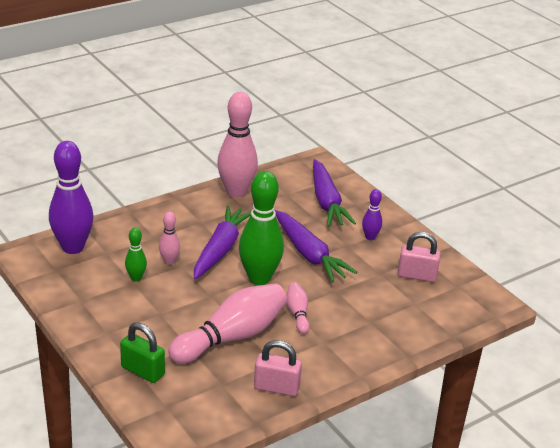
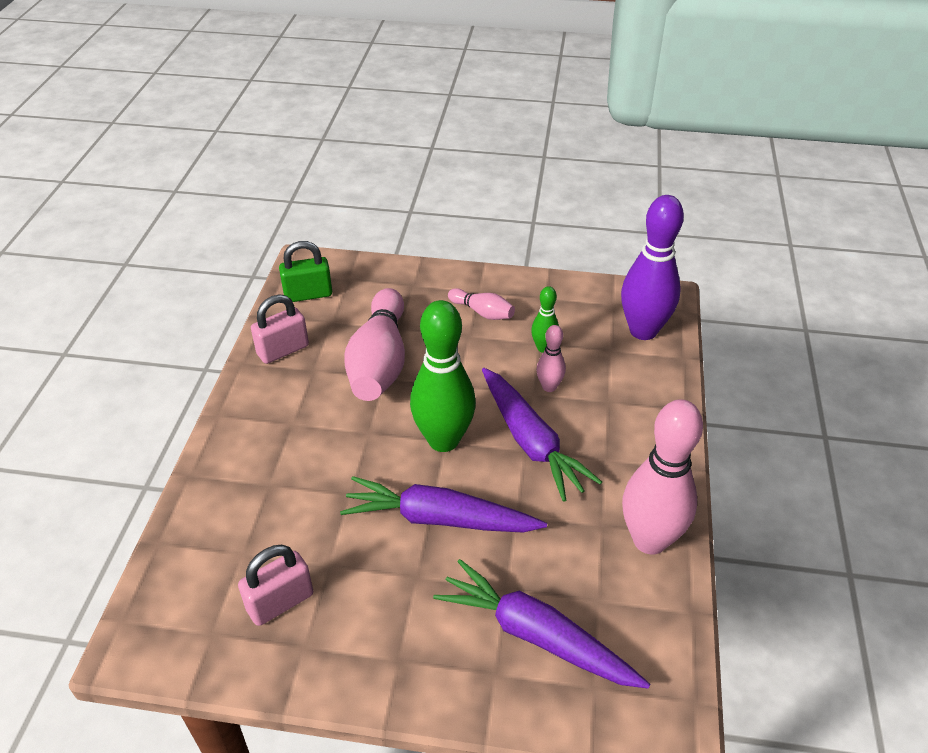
camera: 135 degrees right, 10 degrees up
green padlock [120,322,165,383] -> green padlock moved to [279,241,332,302]
pink bowling pin [286,283,310,334] -> pink bowling pin moved to [448,288,515,320]
purple bowling pin [362,189,382,240] -> none

